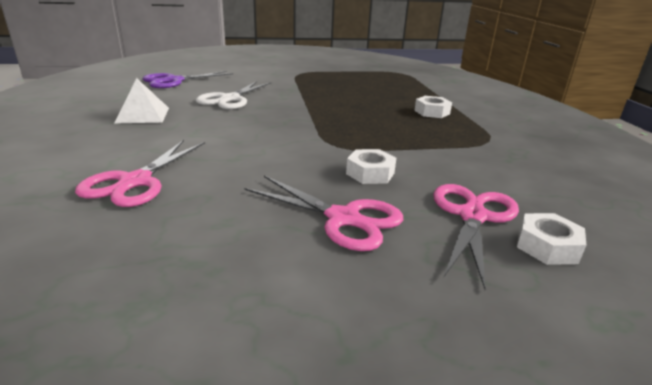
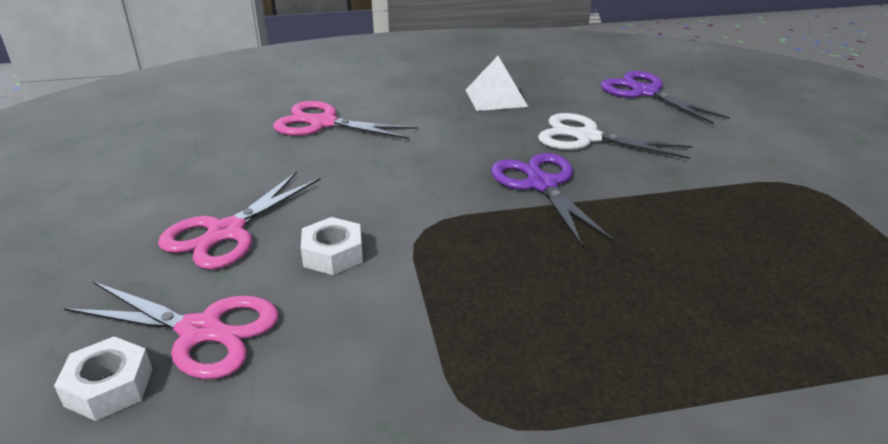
camera: 90 degrees right, 5 degrees up
white nut [415,96,452,118] -> none
none -> purple scissors [491,153,615,247]

